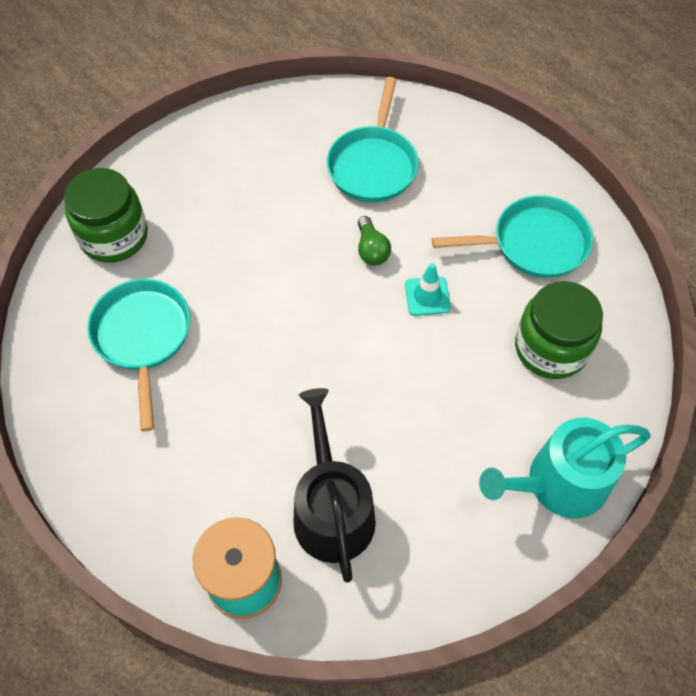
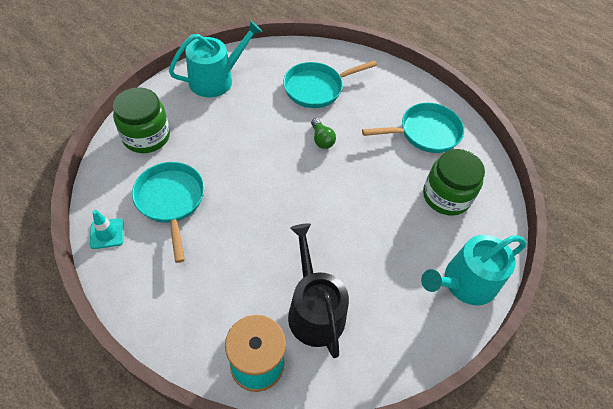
camera: 10 degrees left, 5 degrees down
turquoise pan [327,77,419,202] -> turquoise pan turned 60 degrees clockwise [283,60,377,108]
turquoise traffic cone [405,263,451,316] -> turquoise traffic cone moved to [90,210,123,249]
none -> turquoise watering can [169,20,263,98]

